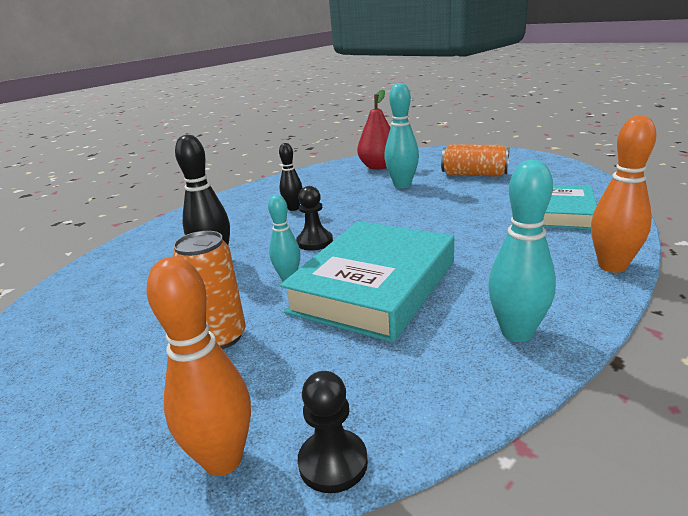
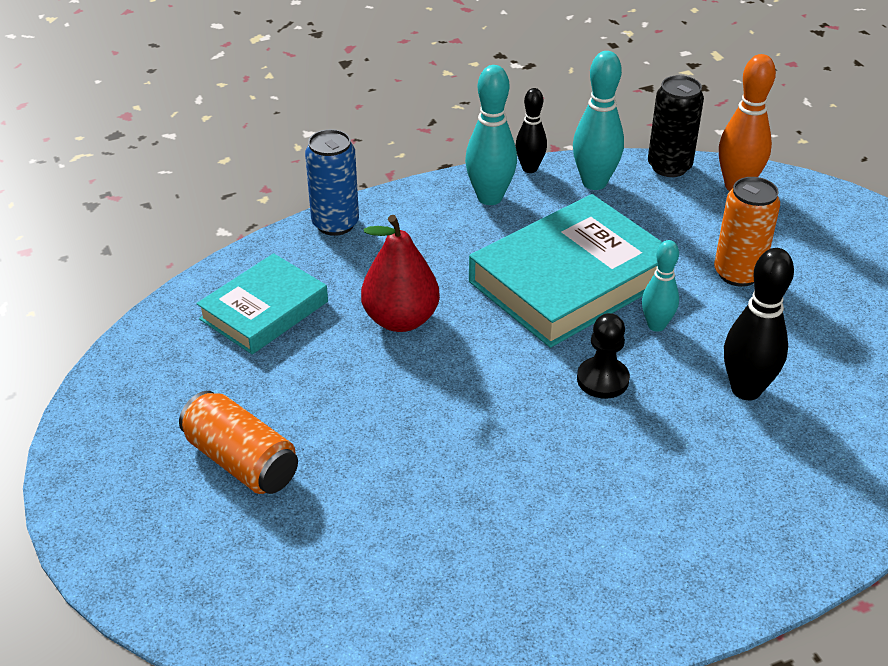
camera: 160 degrees left, 15 degrees up
black bowling pin [279,143,303,211] -> black bowling pin moved to [515,88,547,173]
black pawn [298,371,368,493] -> black can [648,75,704,177]
red pear [357,90,391,170] -> red pear moved to [361,215,440,332]
turquoise bowling pin [384,83,419,189] -> turquoise bowling pin moved to [573,51,624,190]
orange bowling pin [591,115,656,273] -> blue can [305,129,359,236]

